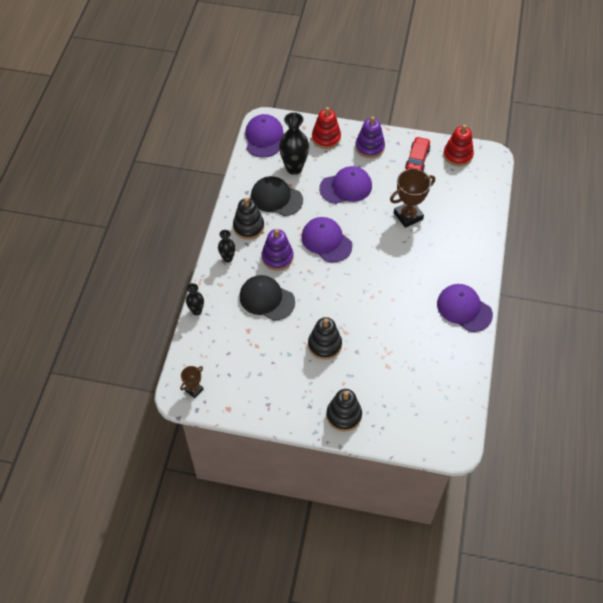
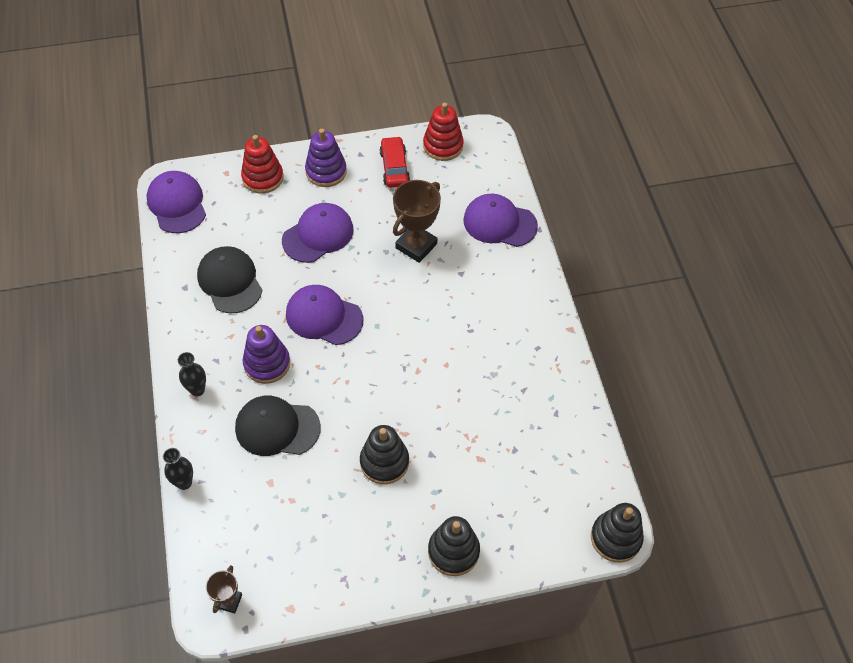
camera: 25 degrees left, 0 degrees up
black stacking toy [233,198,264,240] -> black stacking toy moved to [591,503,644,563]
black cap [251,176,303,216] -> black cap turned 60 degrees clockwise [197,246,262,313]
black vase [279,112,309,175] -> none
purple cap [437,284,493,332] -> purple cap moved to [463,194,538,247]

